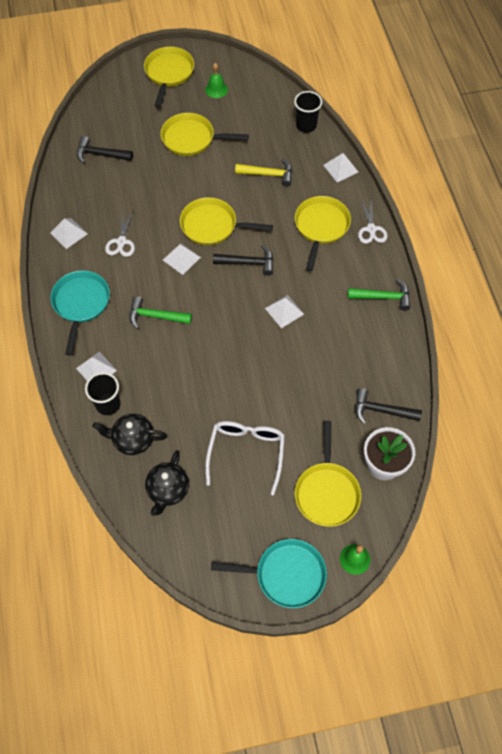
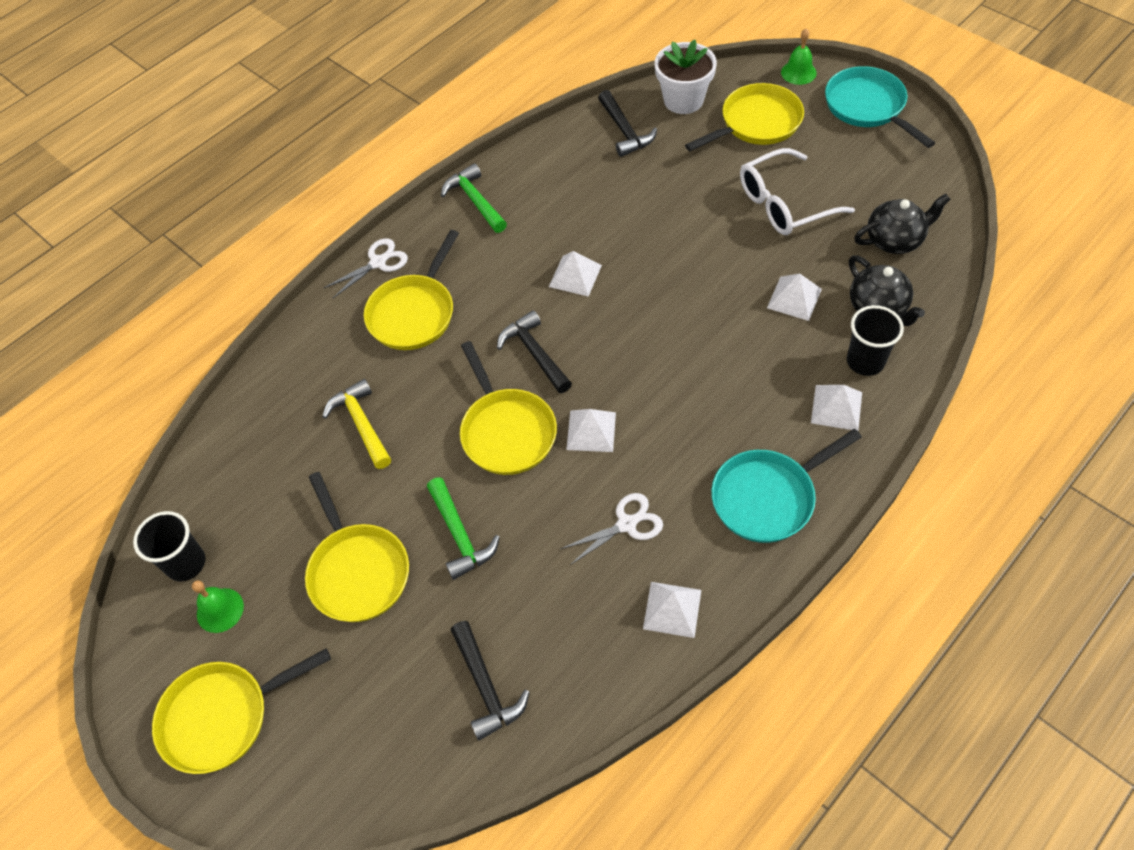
camera: 120 degrees left, 5 degrees down
green hammer [129,296,192,329] -> green hammer moved to [427,477,500,580]
black cup [294,91,322,133] -> black cup moved to [133,511,205,582]
yellow pan [295,196,351,271] -> yellow pan turned 45 degrees counterclockwise [364,230,459,350]
white pyramid [323,153,358,182] -> white pyramid moved to [767,273,822,321]

